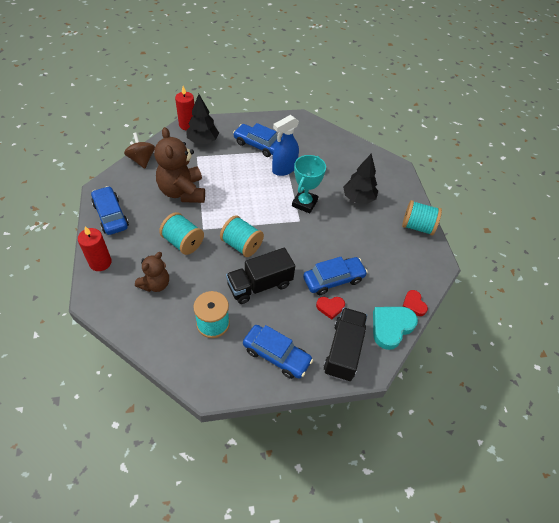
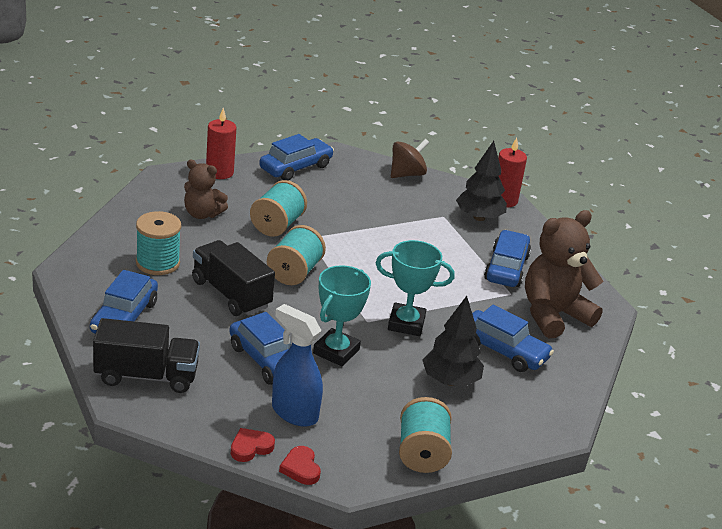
camera: 75 degrees right, 20 degrees down
brown teddy bear [154,127,205,203] -> brown teddy bear moved to [525,210,603,338]
blue spray bottle [272,115,299,176] -> blue spray bottle moved to [272,304,323,427]
red heart [316,297,345,320] -> red heart moved to [279,446,321,485]
turquoise heart [373,307,418,350] -> none
none -> turquoise trophy [313,265,371,366]
none -> blue car [472,305,554,372]

